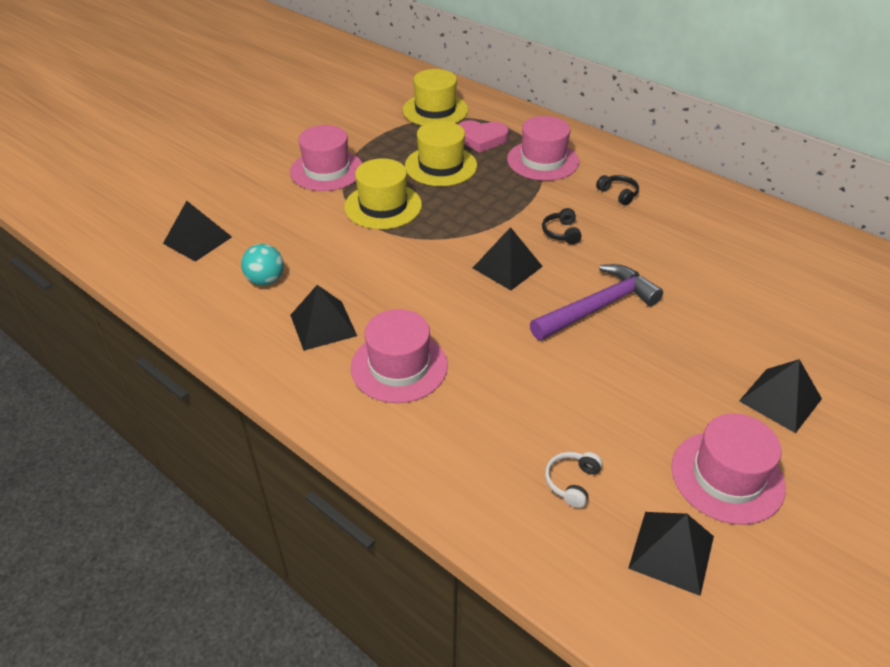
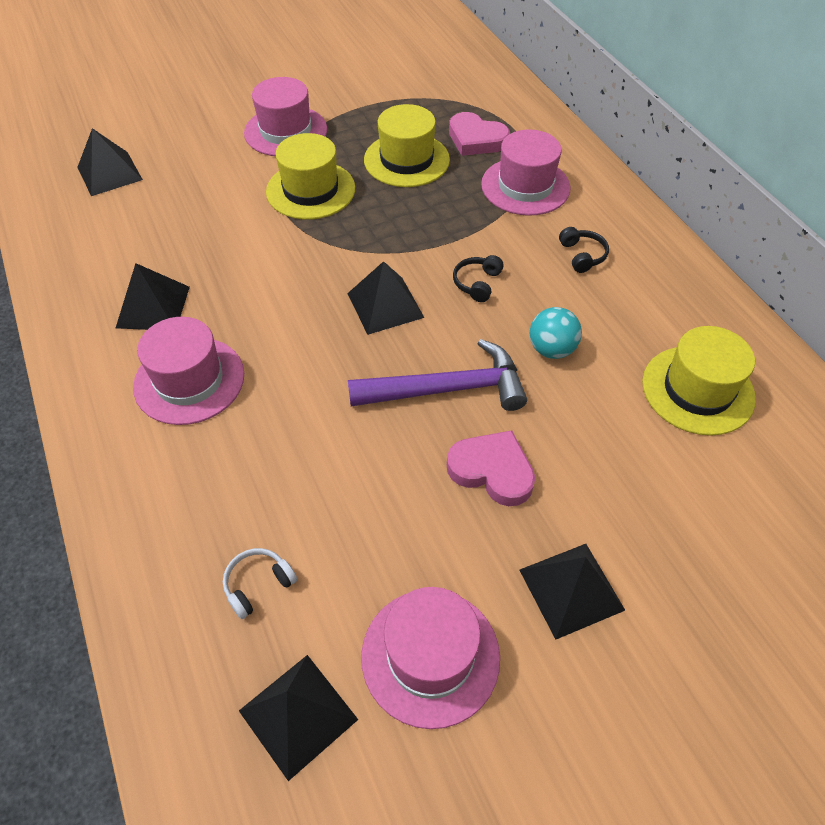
camera: 25 degrees right, 10 degrees up
turquoise ball [241,244,284,286] -> turquoise ball moved to [530,307,582,359]
yellow hat [403,69,468,125] -> yellow hat moved to [642,326,756,436]
none -> pink heart [447,430,535,506]

